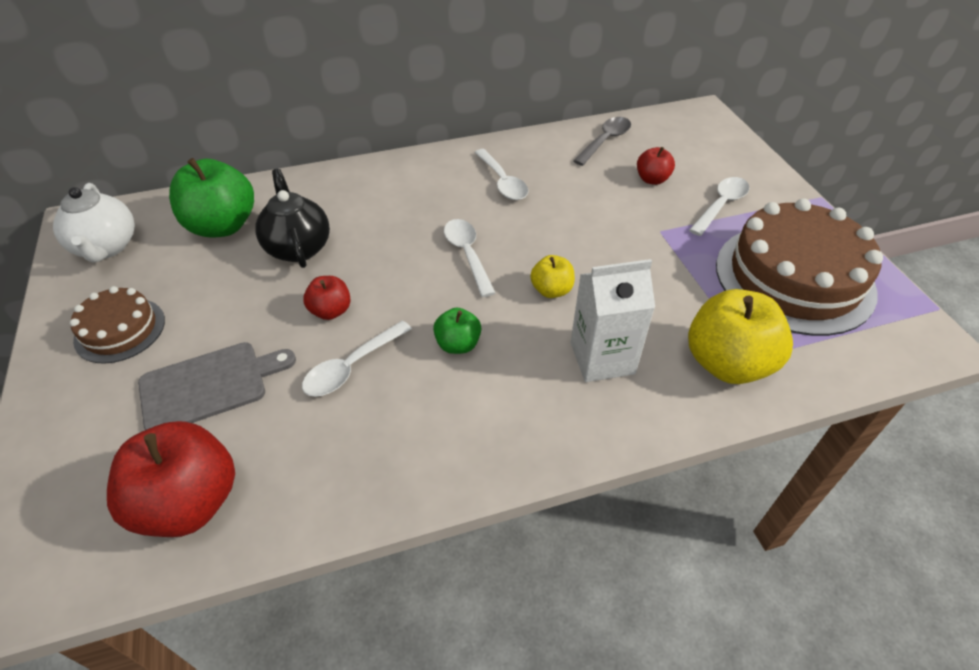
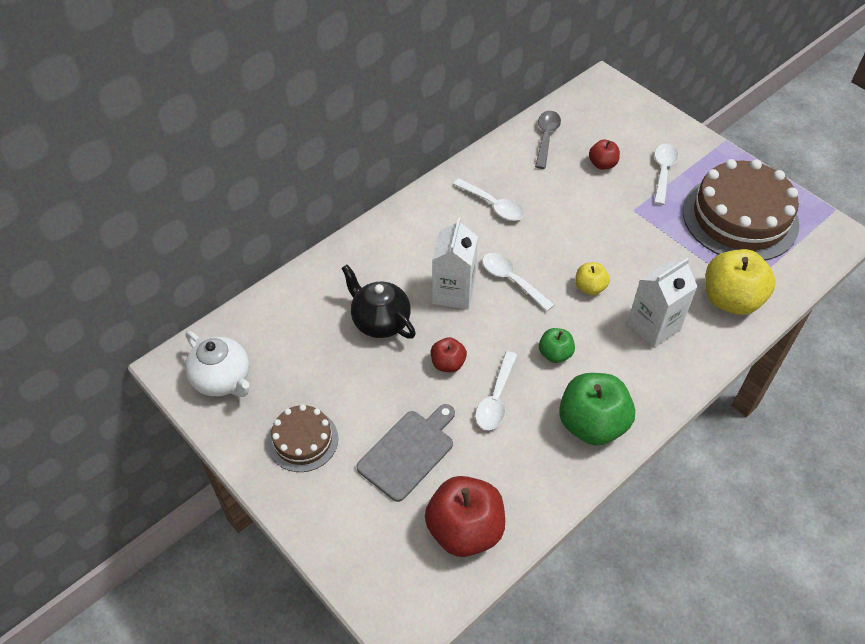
camera: 25 degrees left, 5 degrees up
green apple [169,158,254,237] -> green apple moved to [559,373,635,446]
none -> white carton [432,218,478,310]

